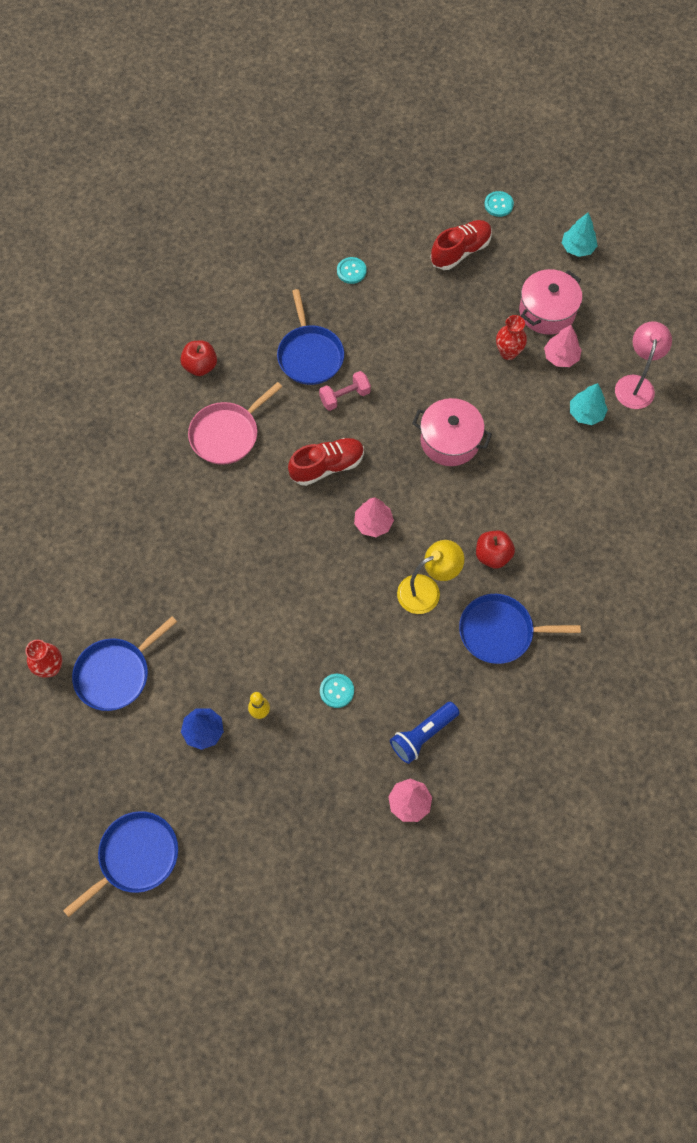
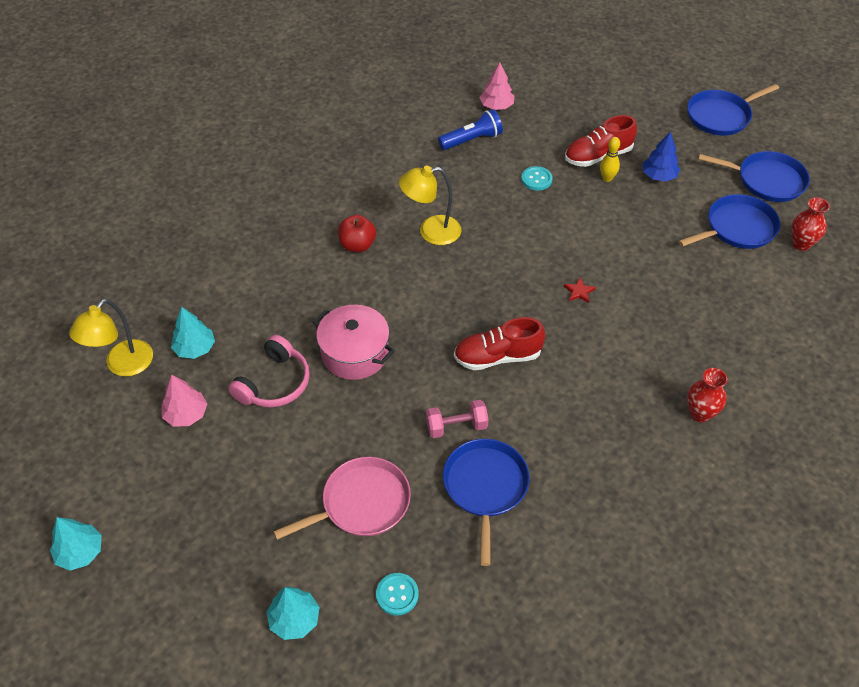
camera: 165 degrees left, 15 degrees down
red apple [180,341,217,376] -> none
pink pan [188,382,282,465] -> pink pan moved to [273,457,411,540]
pink tree [354,497,394,537] -> none
red shoe [431,220,492,270] -> red shoe moved to [565,115,637,167]
blue pan [459,594,581,664] -> blue pan moved to [698,151,810,202]
turquoise button [484,191,514,217] -> none
red vase [496,315,527,360] -> red vase moved to [687,368,728,422]
pink pot [519,269,582,335] -> none
pink lamp [615,321,672,409] -> yellow lamp [69,299,153,376]
none -> pink headphones [228,335,310,407]
none -> turquoise tree [266,587,320,640]
none -> red star [564,277,596,303]

